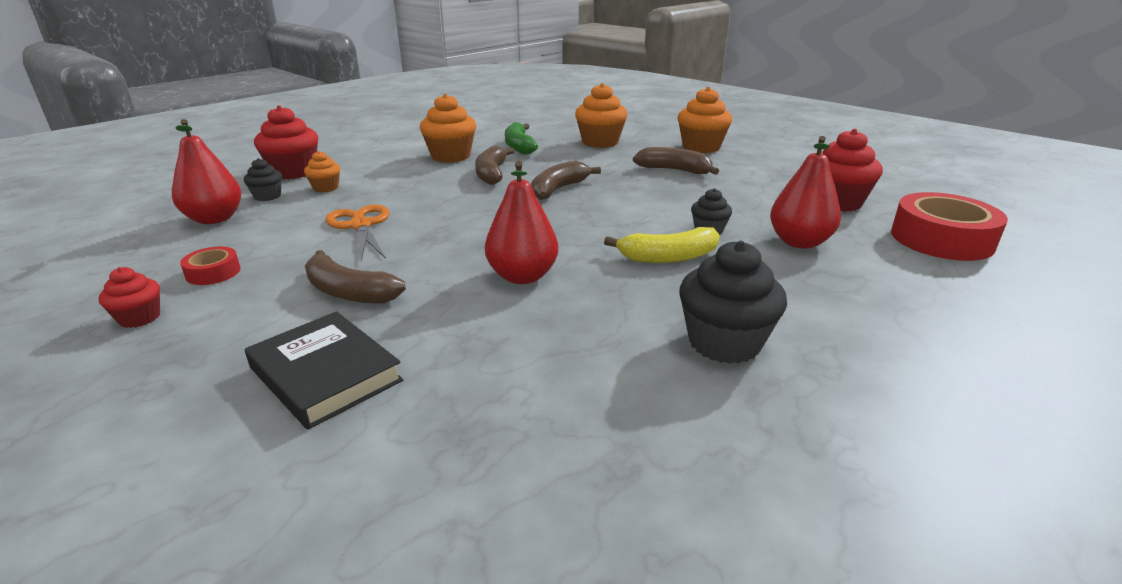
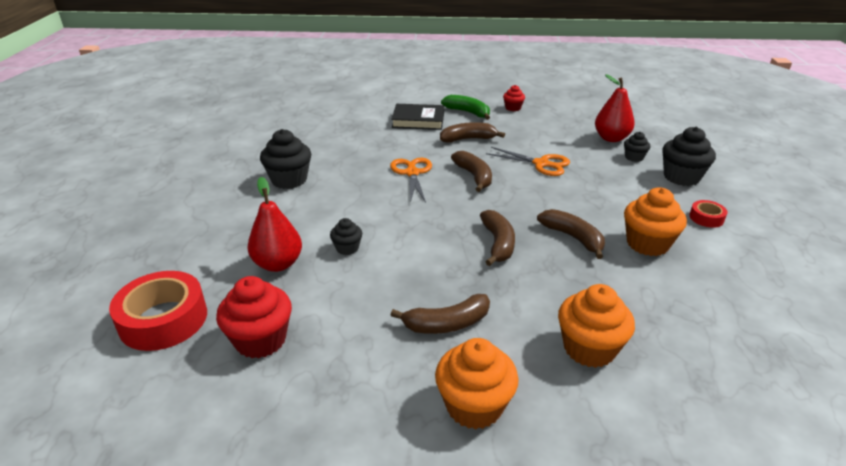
camera: 140 degrees right, 5 degrees up
red tape [180,246,241,285] -> red tape moved to [689,200,727,228]
red cupcake [254,105,318,179] -> black cupcake [662,127,716,186]
orange cupcake [304,151,340,192] -> none
red pear [485,161,558,284] -> orange scissors [390,158,432,203]
green banana [505,122,538,155] -> green banana moved to [441,95,490,120]
yellow banana [604,227,720,263] -> none
none -> brown banana [451,151,492,192]

